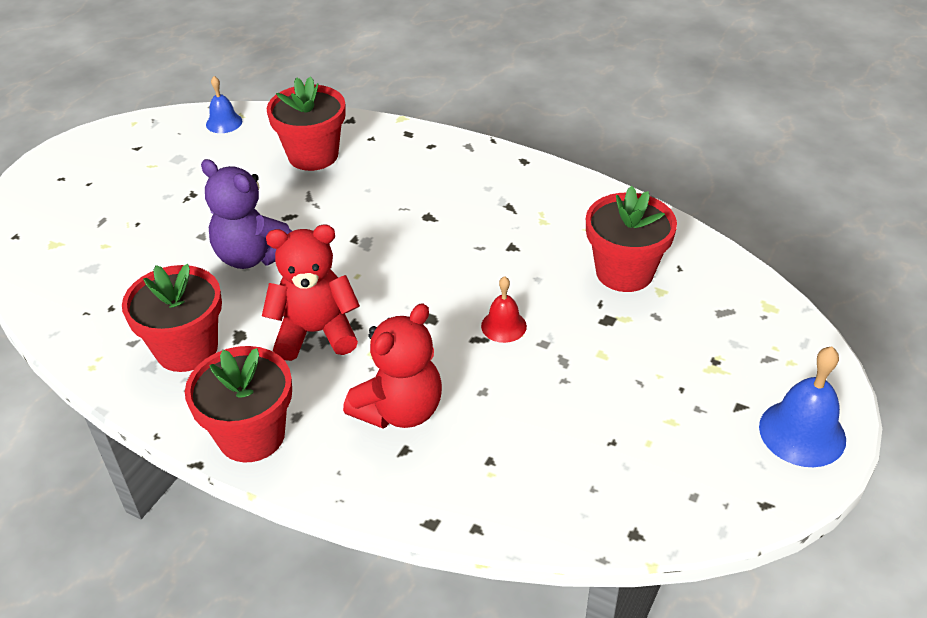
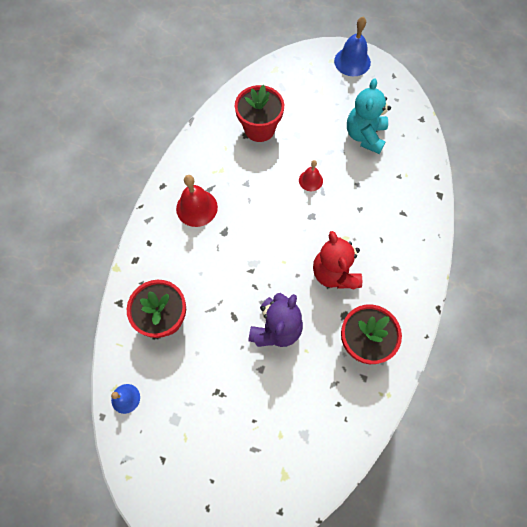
camera: 100 degrees left, 25 degrees up
red flower pot [185,346,292,462] -> none
red teddy bear [343,303,442,428] -> none
none -> red bell [176,175,218,227]
none -> turquoise teddy bear [347,78,391,154]

